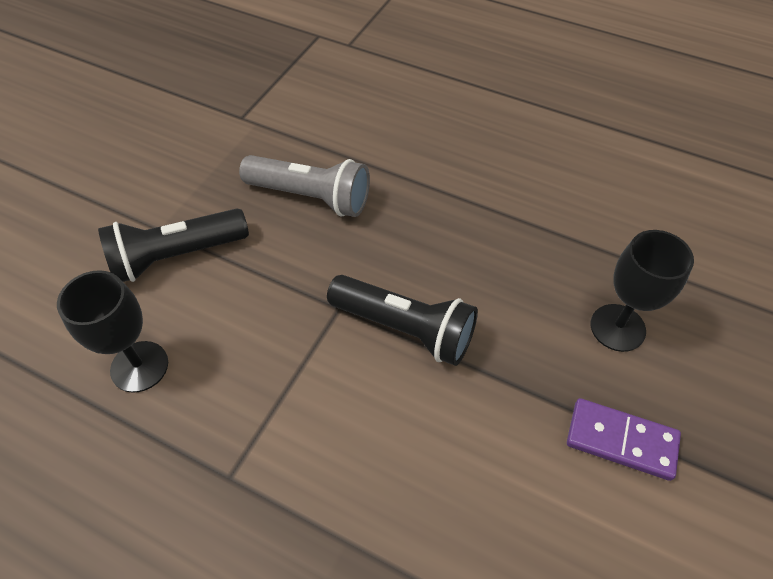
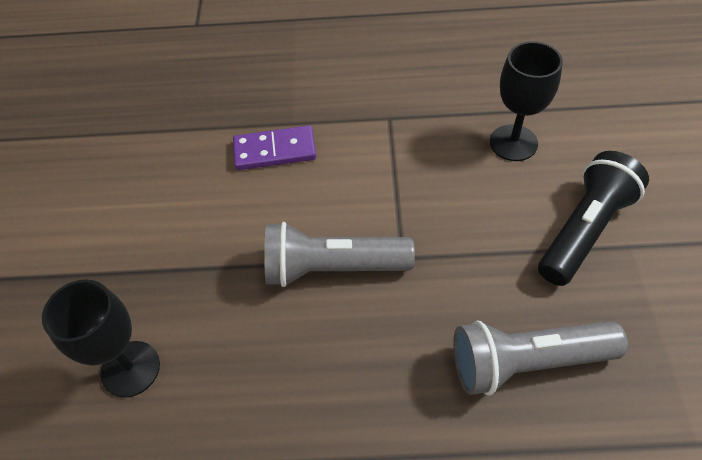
camera: 155 degrees right, 0 degrees up
black flashlight [327,275,478,366] -> grey flashlight [264,222,415,287]
purple domino [567,398,681,481] -> purple domino moved to [233,125,316,170]

